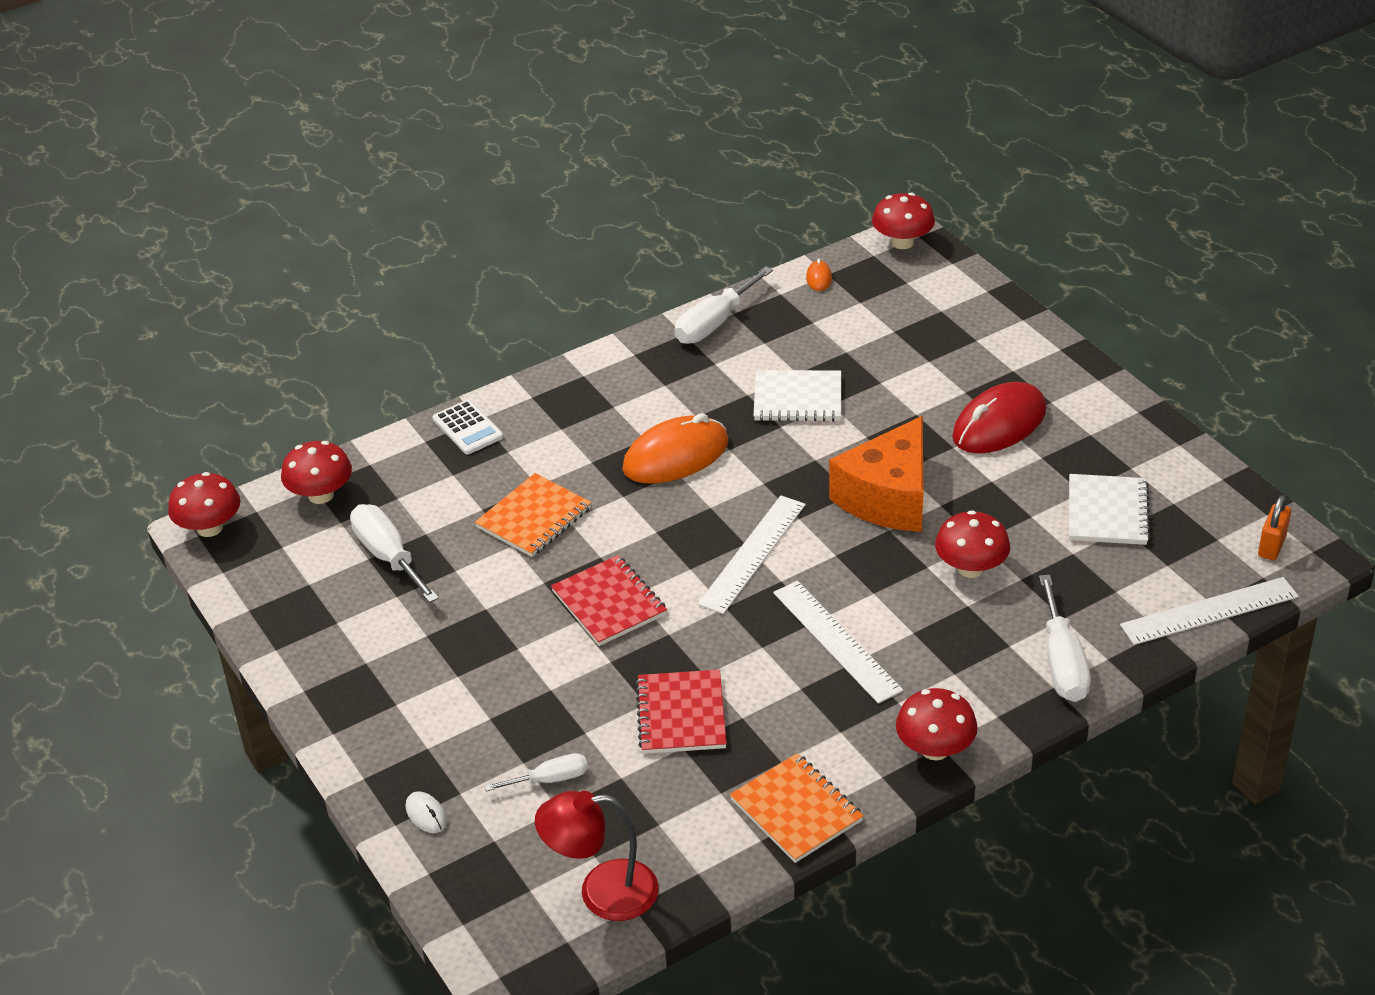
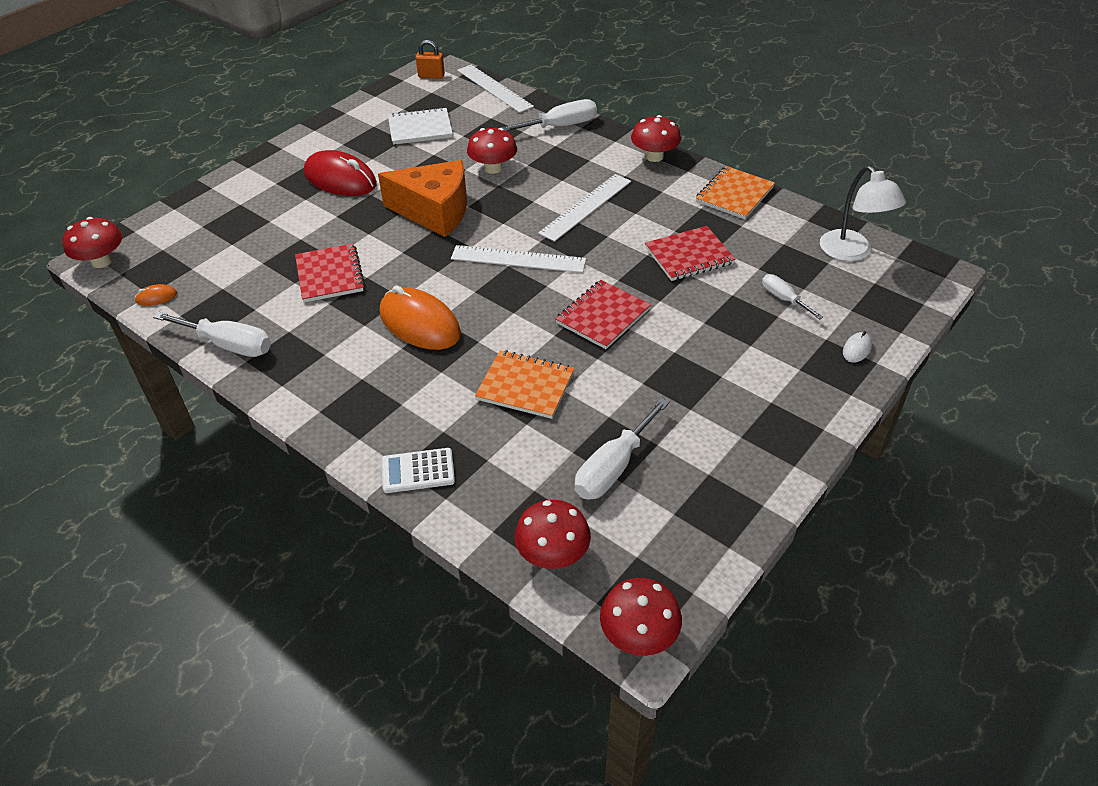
camera: 110 degrees left, 5 degrees up
white calculator [433,400,503,454] -> white calculator turned 135 degrees counterclockwise [382,448,455,493]
red lamp [535,791,659,921] -> white lamp [820,166,906,261]
white notebook [754,370,841,422] -> red notebook [295,244,365,302]

